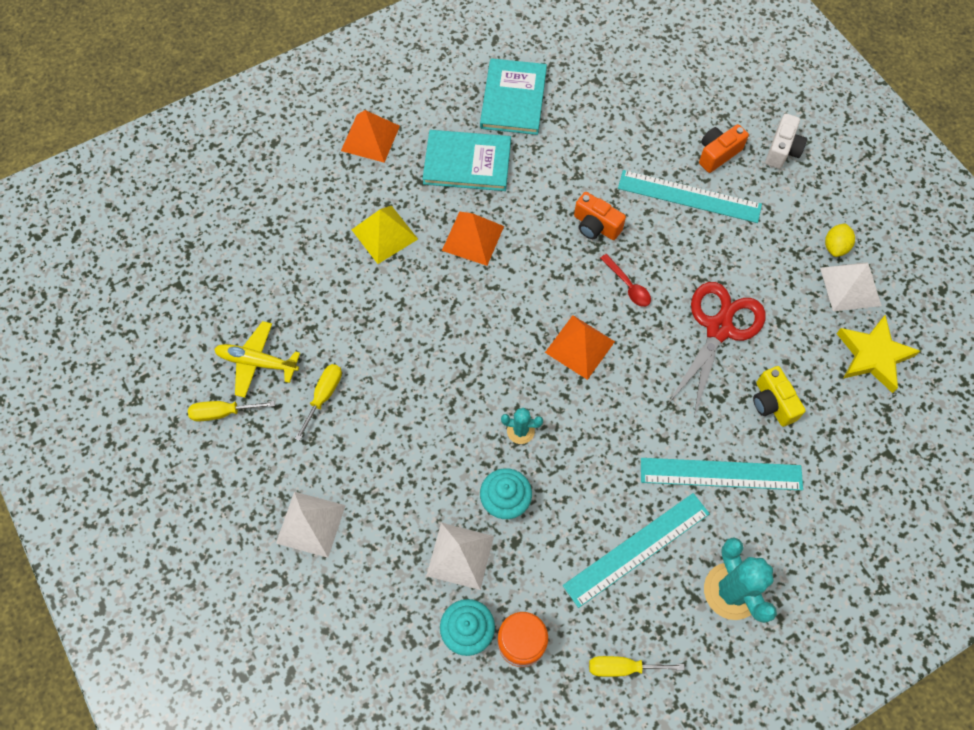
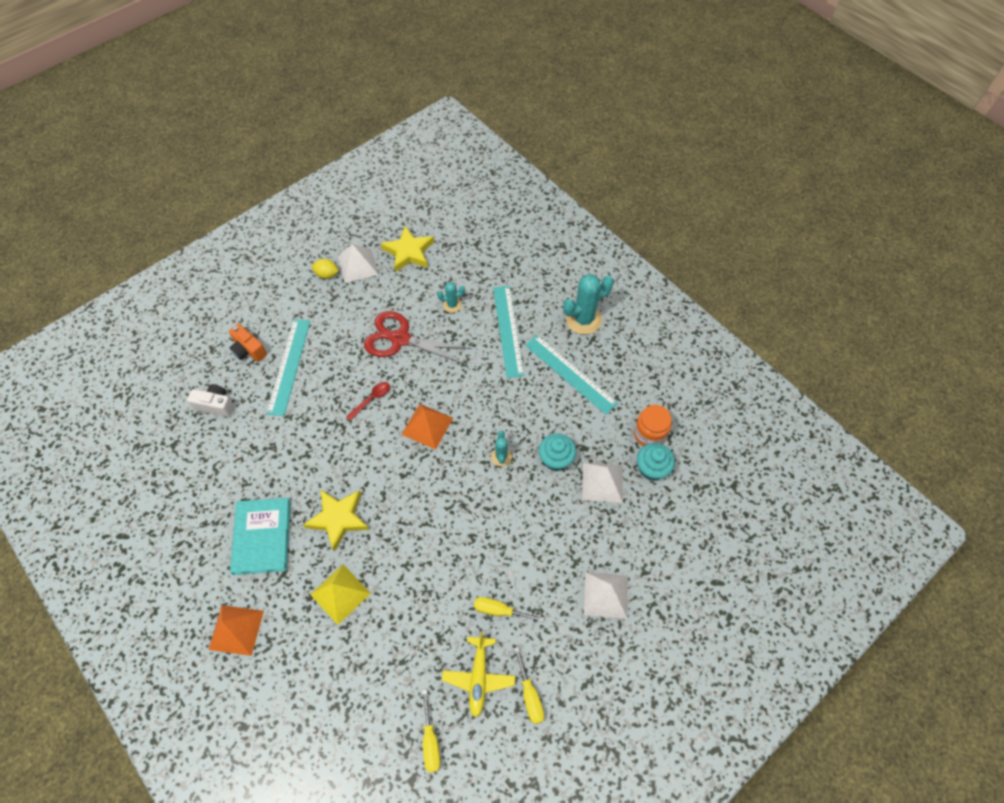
camera: 100 degrees left, 5 degrees down
orange pyramid [442,211,504,266] -> yellow star [303,490,369,552]
turquoise book [480,58,547,135] -> none
orange camera [574,192,626,240] -> none
yellow screwdriver [589,656,685,677] -> yellow screwdriver moved to [422,689,440,773]
yellow camera [753,366,806,427] -> turquoise cactus [437,282,465,313]
white camera [765,114,807,169] -> white camera moved to [187,384,234,417]

